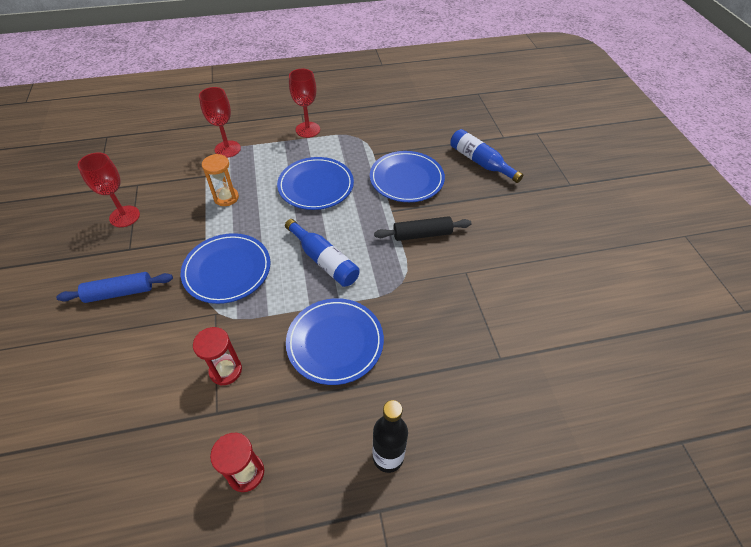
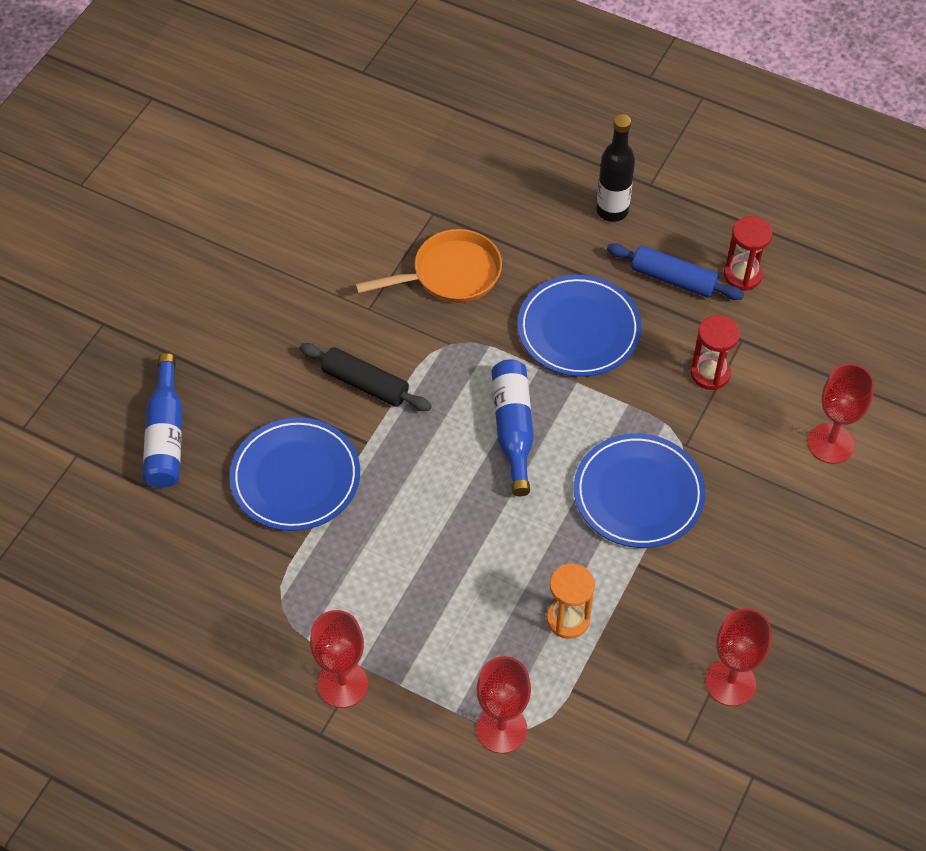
camera: 140 degrees left, 5 degrees up
blue rolling pin [56,272,173,303] -> blue rolling pin moved to [607,243,744,300]
blue plate [277,157,354,210] -> none
none -> orange pan [355,229,502,303]
none -> red goblet [808,364,874,464]

